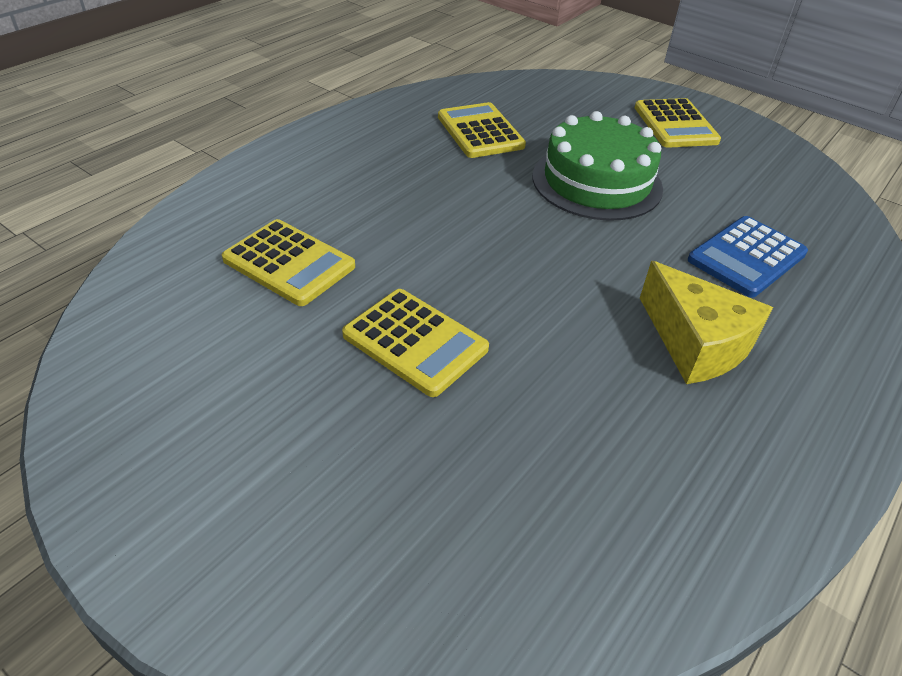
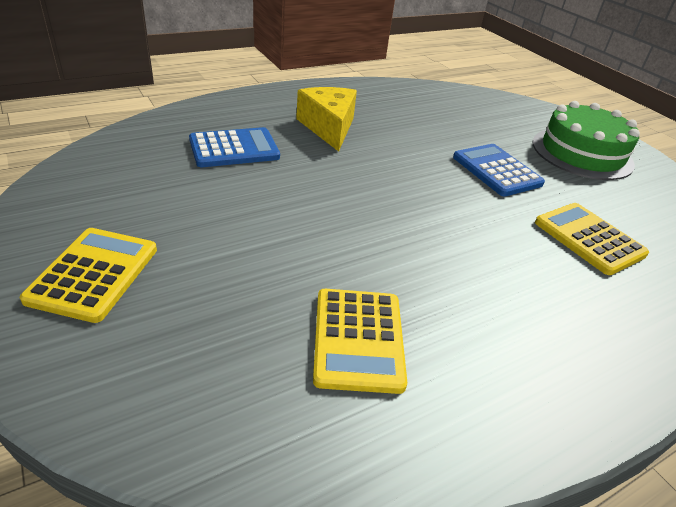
camera: 160 degrees left, 5 degrees down
yellow calculator [342,289,489,397] -> blue calculator [453,144,545,196]
green cake [532,111,663,221] -> green cake moved to [533,101,640,180]

